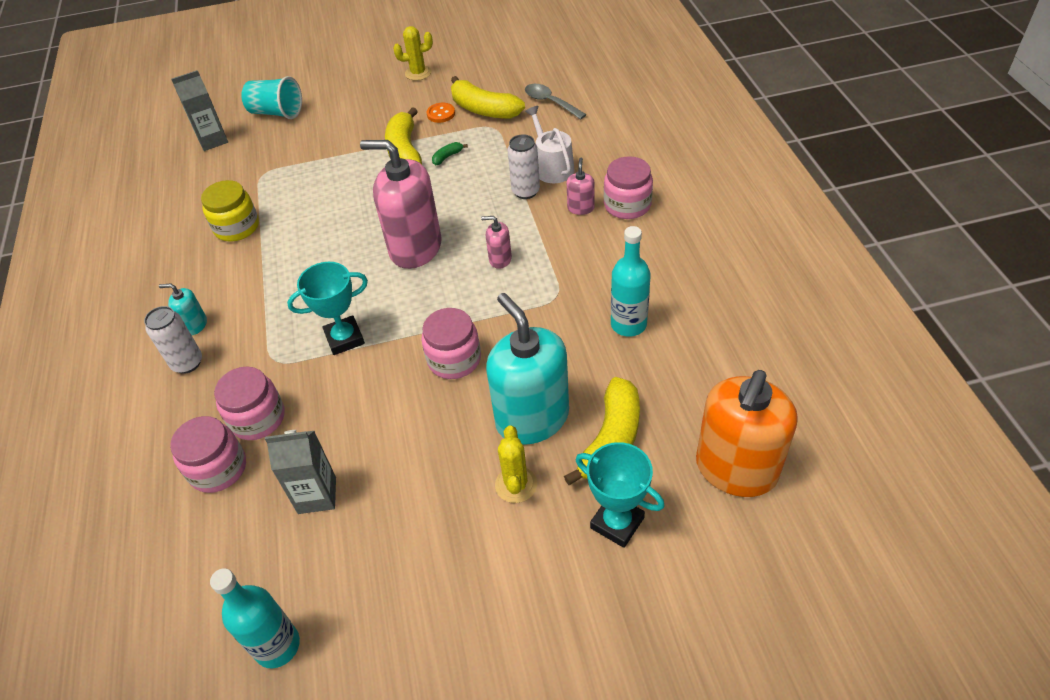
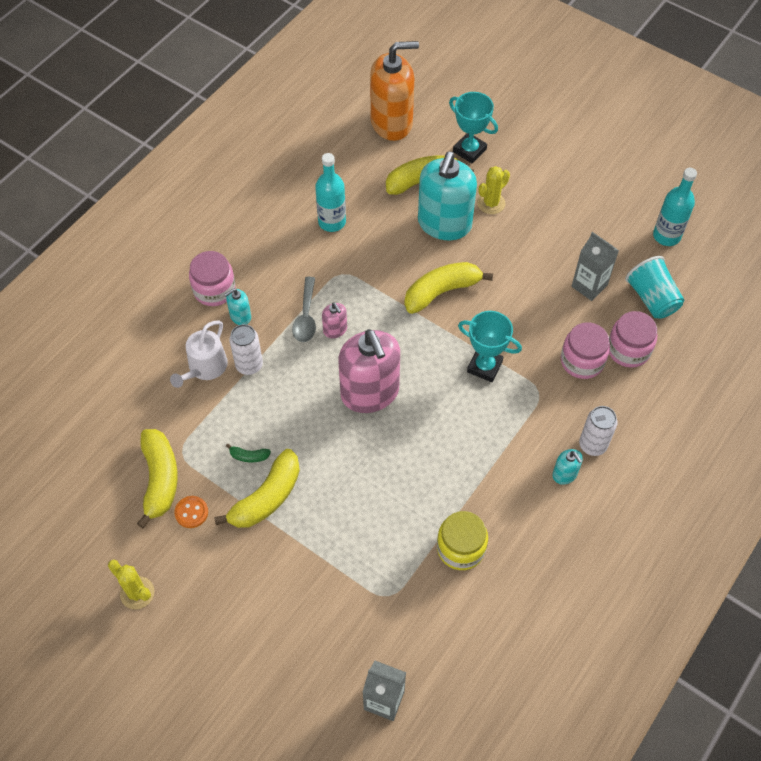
camera: 135 degrees left, 10 degrees up
turquoise cup [241,76,302,119] -> turquoise cup moved to [625,256,684,319]
pink jar [422,308,481,379] -> yellow banana [404,262,493,314]
grey spoon [525,84,587,120] -> grey spoon moved to [292,277,316,342]
pink soap dispenser [567,158,595,215] -> turquoise soap dispenser [224,288,251,325]
turquoise trophy [576,442,665,548] -> turquoise trophy turned 45 degrees counterclockwise [449,92,498,163]

